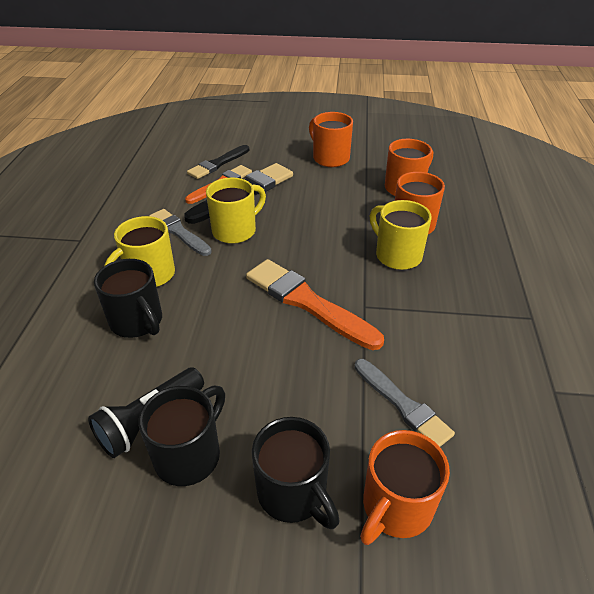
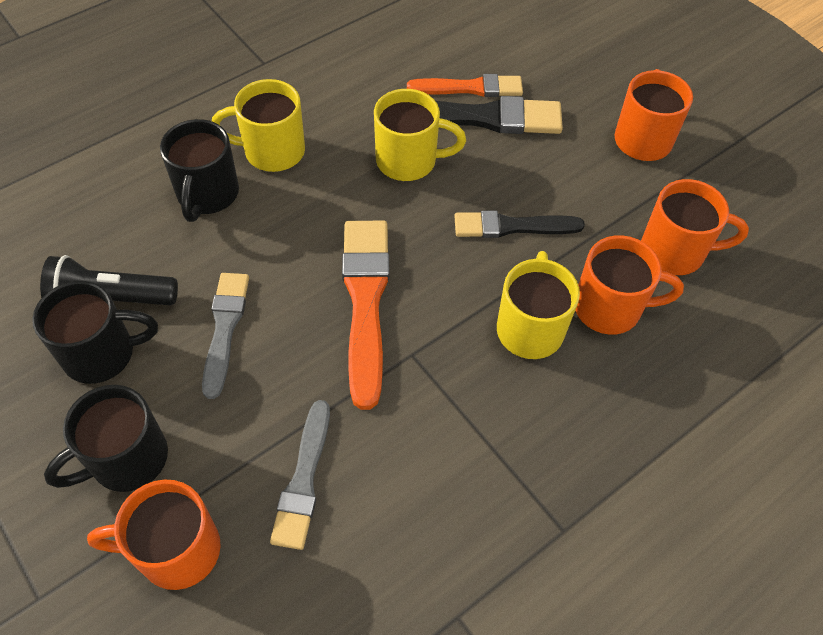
camera: 45 degrees right, 15 degrees up
grey brush [149,209,212,256] -> grey brush moved to [202,273,249,399]
black brush [187,145,249,179] -> black brush moved to [454,210,585,238]
black mug [252,417,340,529] -> black mug turned 45 degrees clockwise [44,385,168,492]

